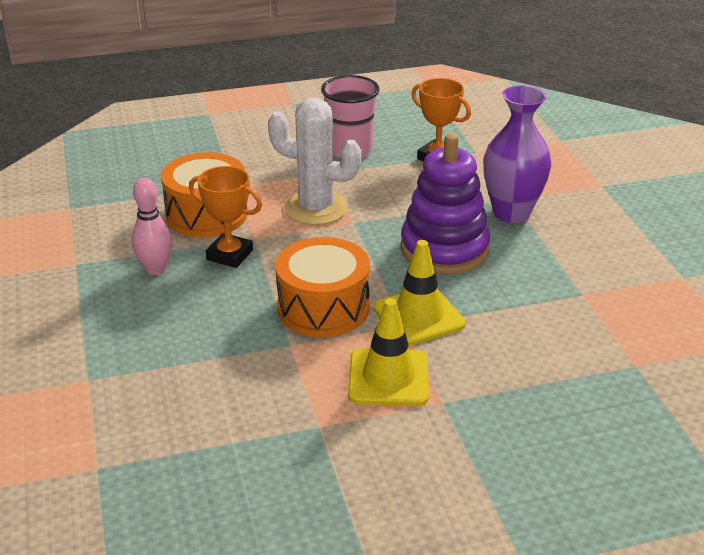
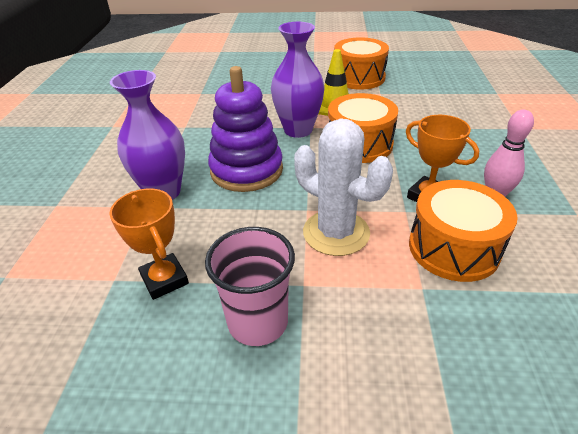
camera: 160 degrees left, 5 degrees up
yellow traffic cone [374,240,466,346] -> purple vase [271,22,325,138]
none -> orange drum [334,37,389,89]

